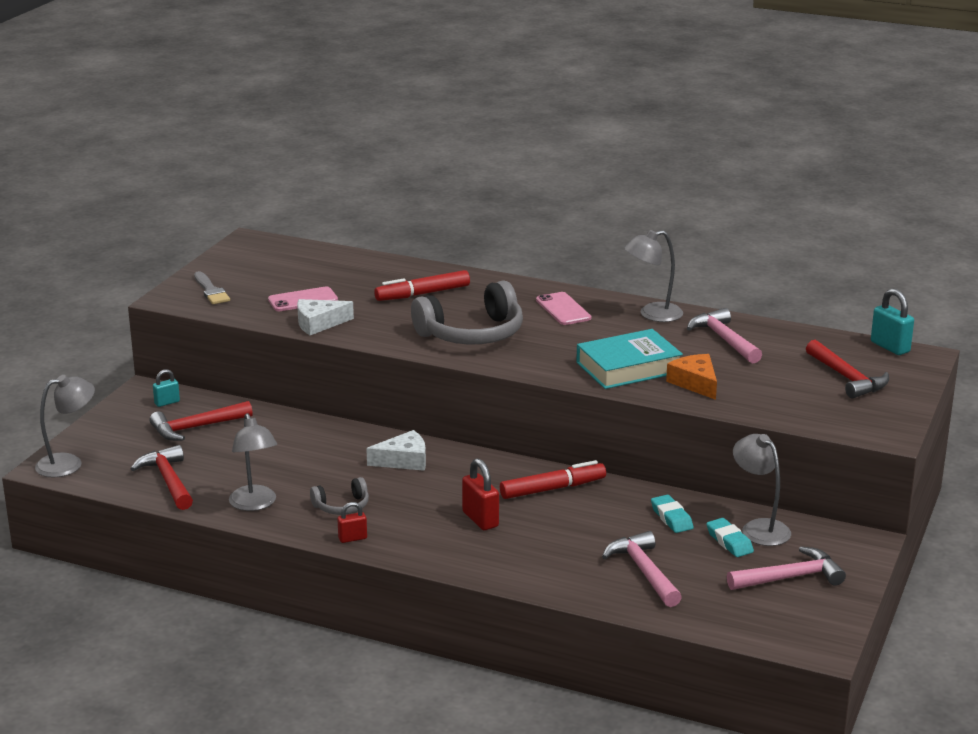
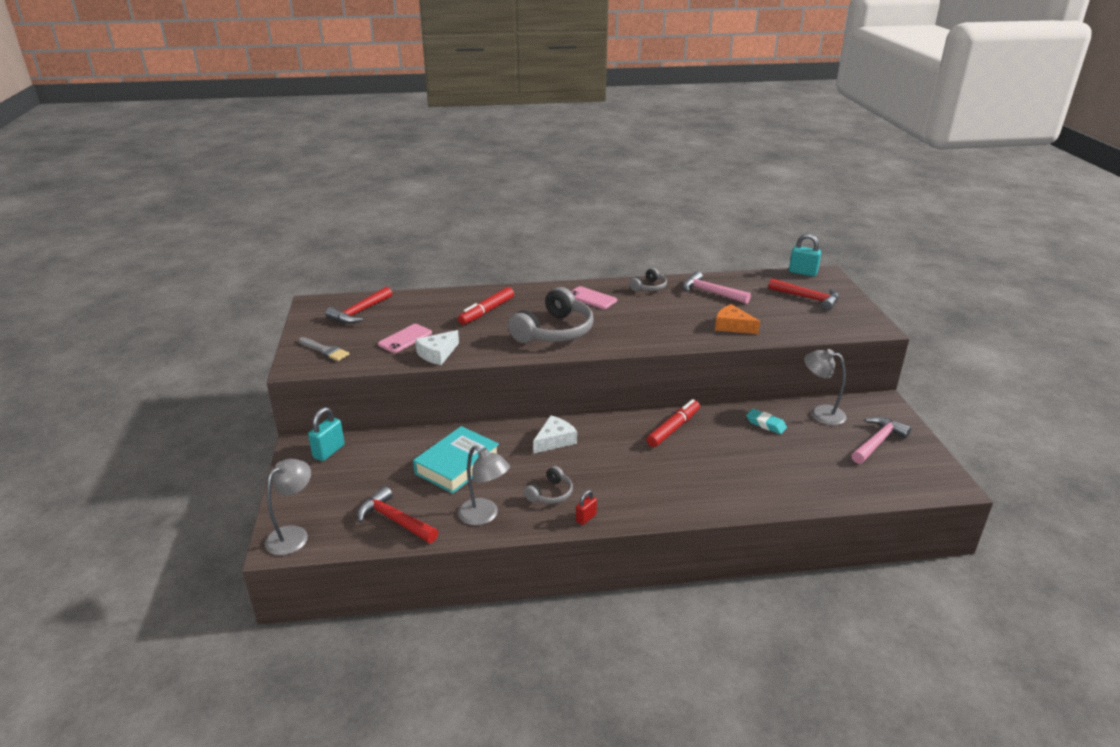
camera: 30 degrees left, 5 degrees up
red hammer [149,401,253,441] -> red hammer moved to [325,287,392,324]
turquoise padlock [153,369,180,407] -> turquoise padlock [308,407,345,461], size x1.64
red padlock [462,458,499,530] -> none
turquoise book [577,329,683,389] -> turquoise book moved to [413,426,499,494]
pink hammer [602,531,682,607] -> none
grey lamp [624,230,683,322] -> grey headphones [629,268,667,291]
turquoise eraser [706,518,754,557] -> none

